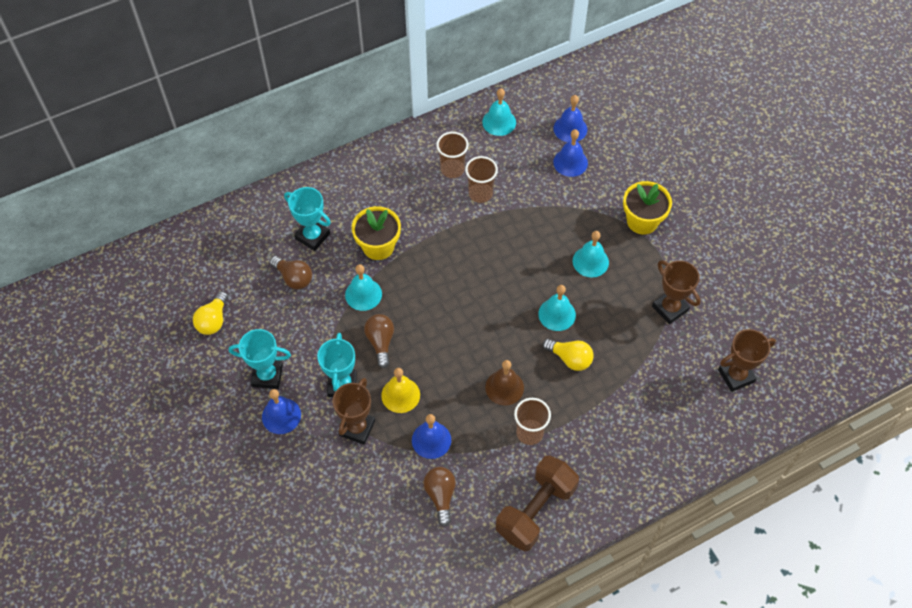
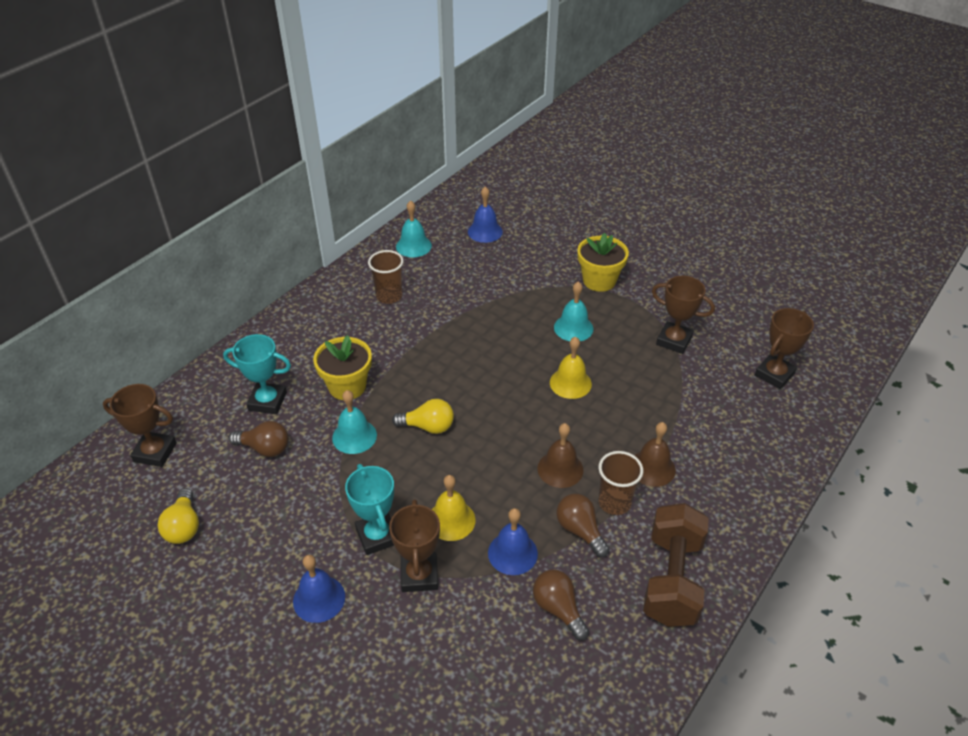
camera: 25 degrees left, 15 degrees down
turquoise trophy [229,329,291,389] -> none
brown light bulb [364,314,394,368] -> brown light bulb moved to [557,494,609,557]
brown cup [465,156,498,203] -> none
turquoise bell [538,285,576,331] -> yellow bell [550,337,592,399]
yellow light bulb [542,339,594,371] -> yellow light bulb moved to [392,399,454,434]
blue bell [553,129,588,177] -> none
none -> brown trophy [103,384,177,467]
none -> brown bell [634,422,676,487]

